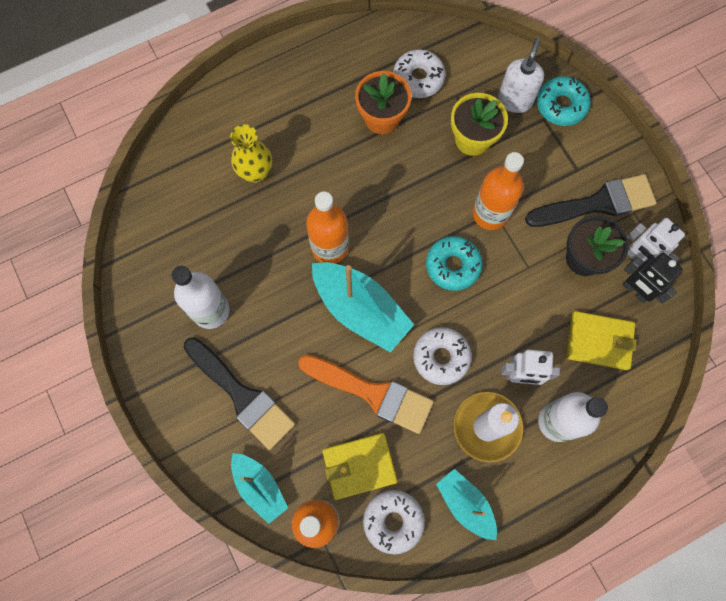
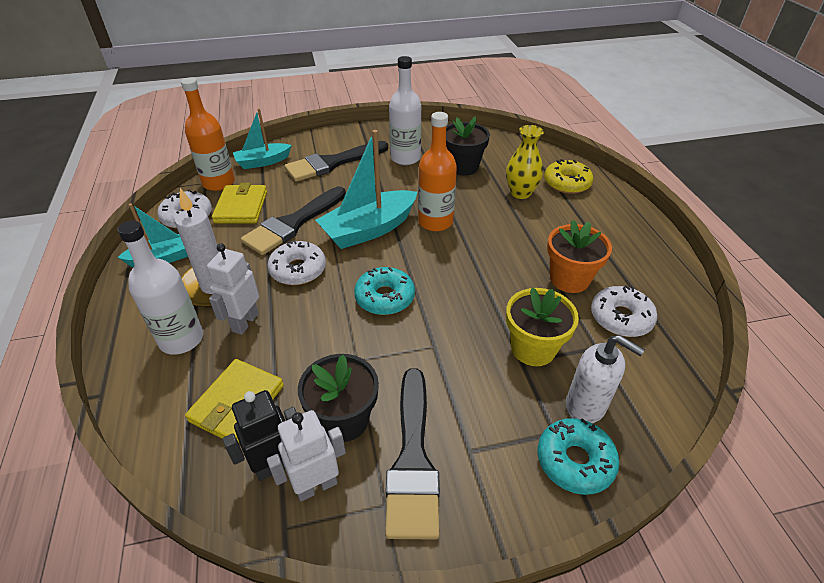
camera: 105 degrees right, 30 degrees down
orange brush [298,355,434,434] -> black brush [241,187,346,255]
orange bottle [473,152,524,230] -> none
none -> black flower pot [446,117,490,176]
none -> yellow donut [544,159,593,194]

